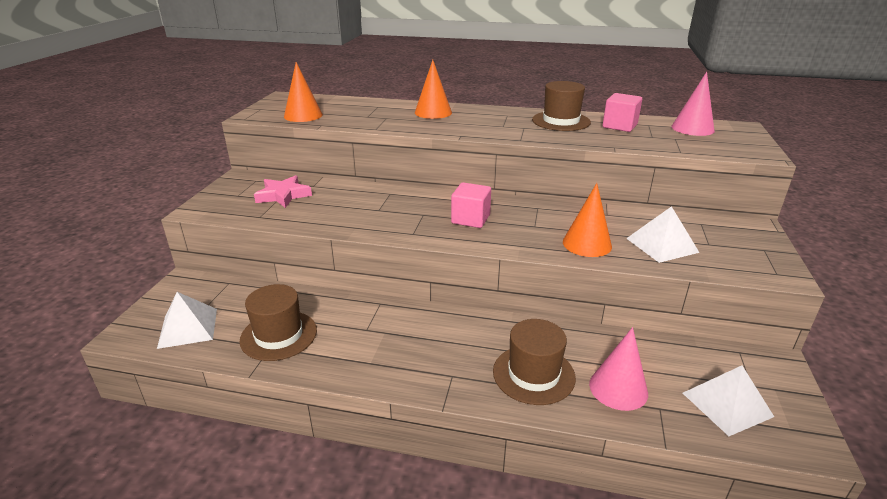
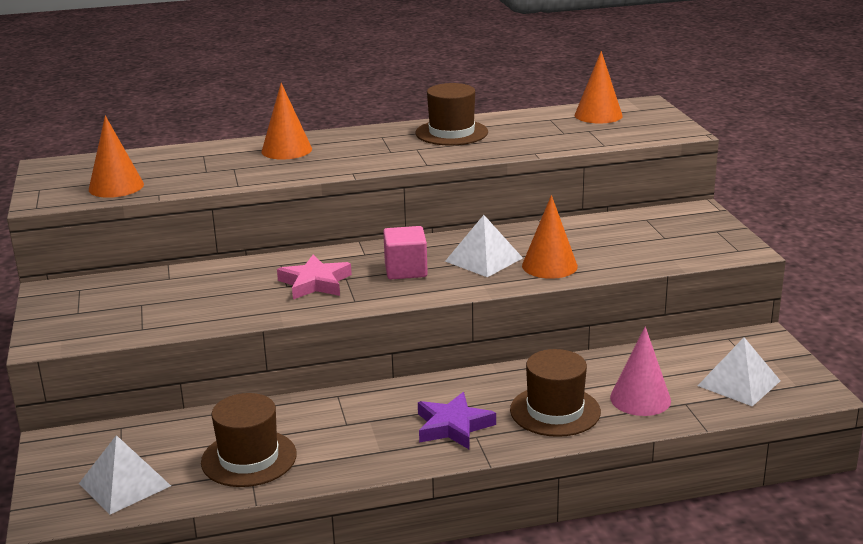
camera: 25 degrees left, 5 degrees down
pink star [254,175,312,208] -> pink star moved to [277,255,352,299]
pink cube [602,93,642,132] -> none
white pyramid [626,206,700,263] -> white pyramid moved to [445,215,523,277]
pink cone [672,72,715,136] -> orange cone [575,51,623,124]
none -> purple star [418,392,496,449]

